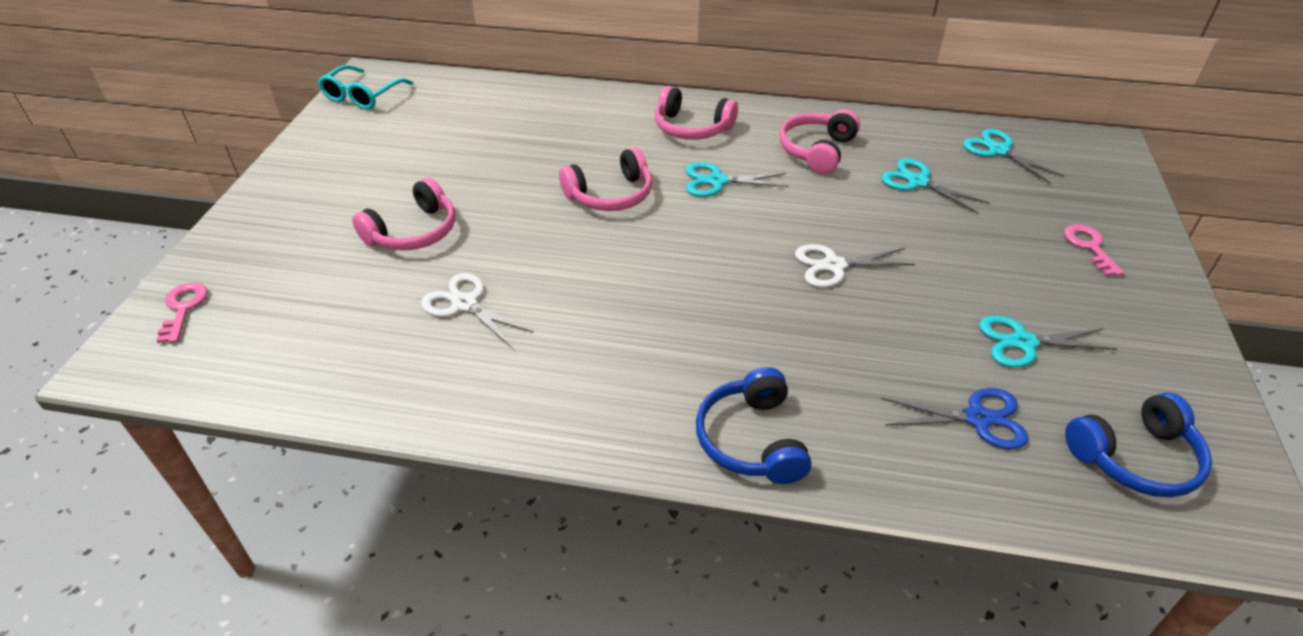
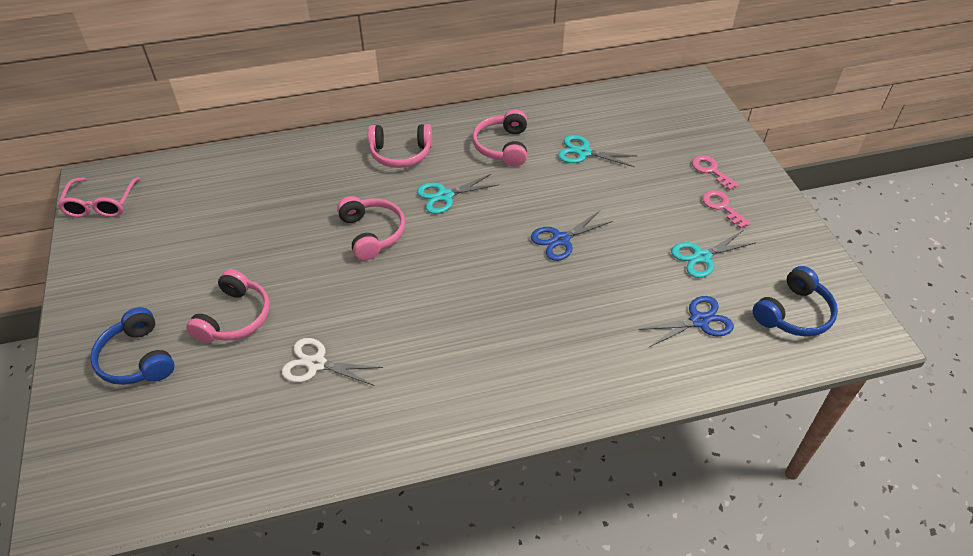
camera: 25 degrees left, 5 degrees up
pink key [156,282,208,343] -> pink key moved to [702,190,751,229]
turquoise glasses [318,65,413,110] -> pink glasses [57,177,141,217]
pink headphones [559,147,652,211] -> pink headphones turned 60 degrees counterclockwise [337,196,405,260]
blue headphones [696,367,811,484] -> blue headphones moved to [90,307,174,385]
white scissors [795,244,915,287] -> blue scissors [531,211,613,261]
turquoise scissors [963,129,1065,184] -> none

